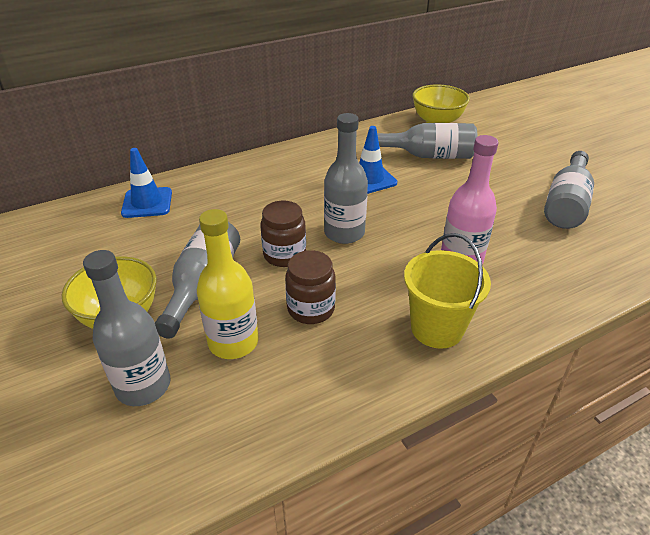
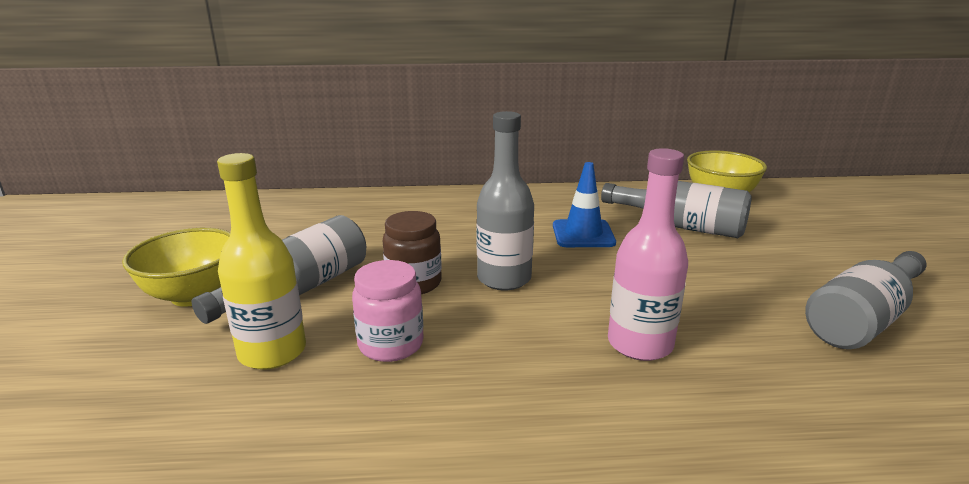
camera: 25 degrees right, 15 degrees down
grey bottle [83,250,171,406] -> none
blue traffic cone [121,148,172,218] -> none
brown jar [285,250,336,324] -> pink jar [352,260,424,362]
yellow bucket [404,233,491,349] -> none

